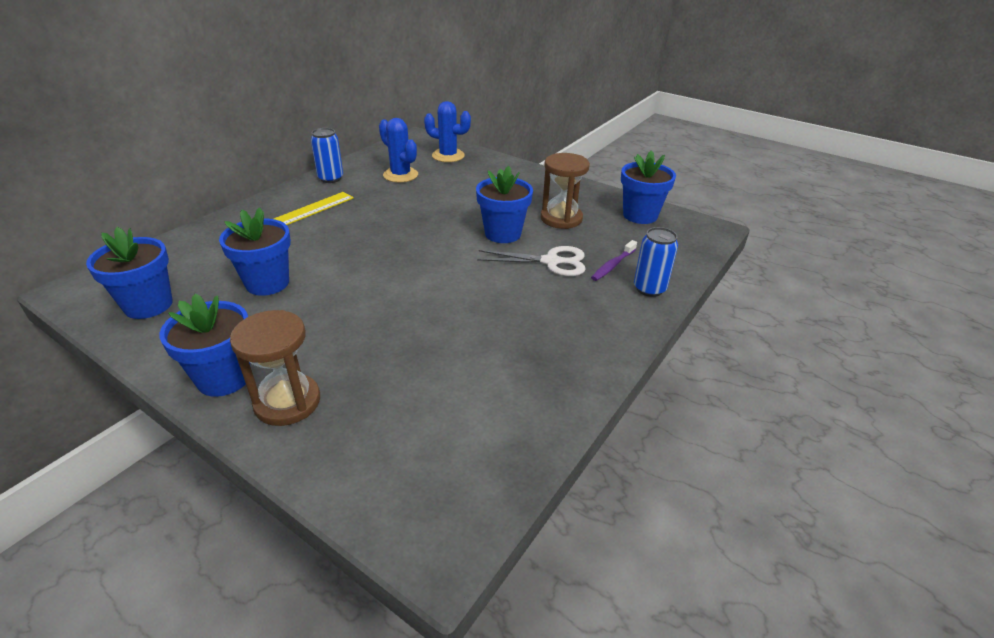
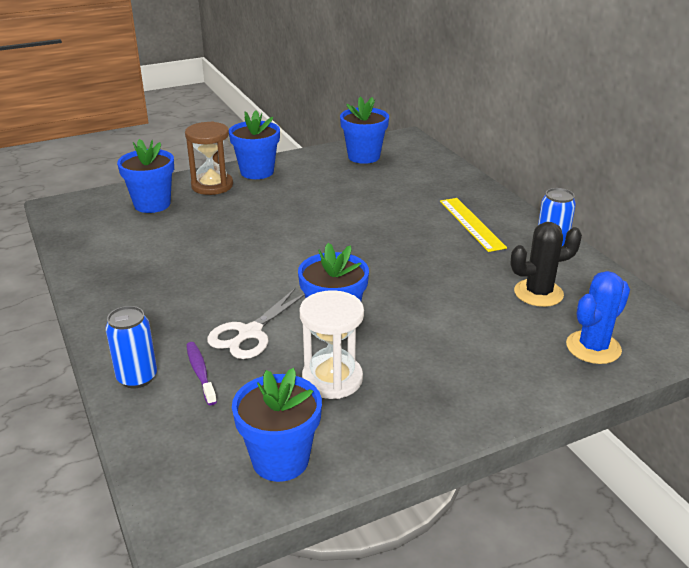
camera: 120 degrees right, 5 degrees down
blue flower pot [219,207,291,296] -> blue flower pot moved to [117,139,174,213]
blue cactus [379,118,418,183] -> black cactus [511,222,582,307]
brown hourglass [541,153,590,229] -> white hourglass [299,290,364,399]

